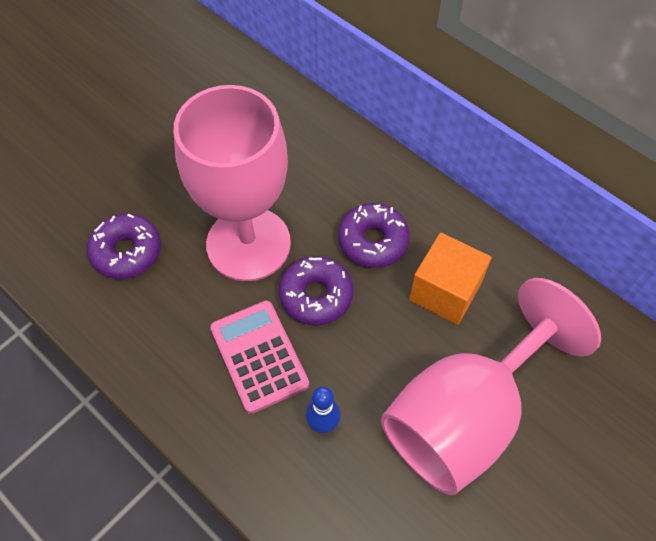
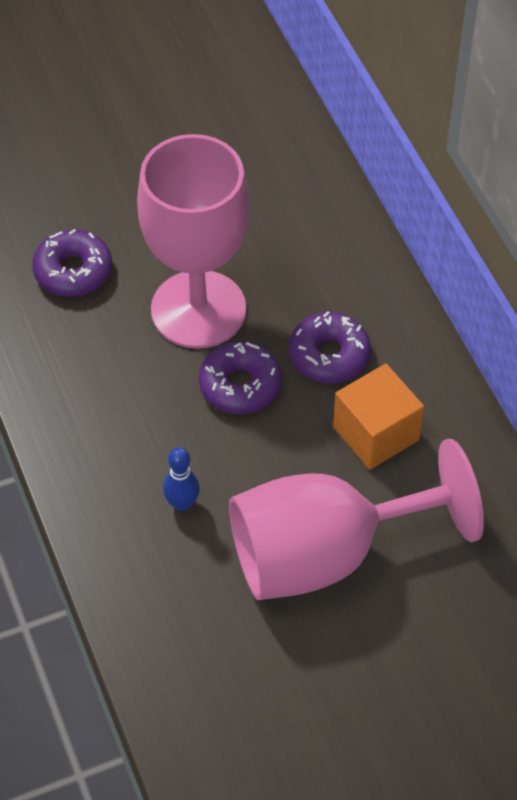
camera: 25 degrees right, 5 degrees down
pink calculator [210,301,309,414] -> none

